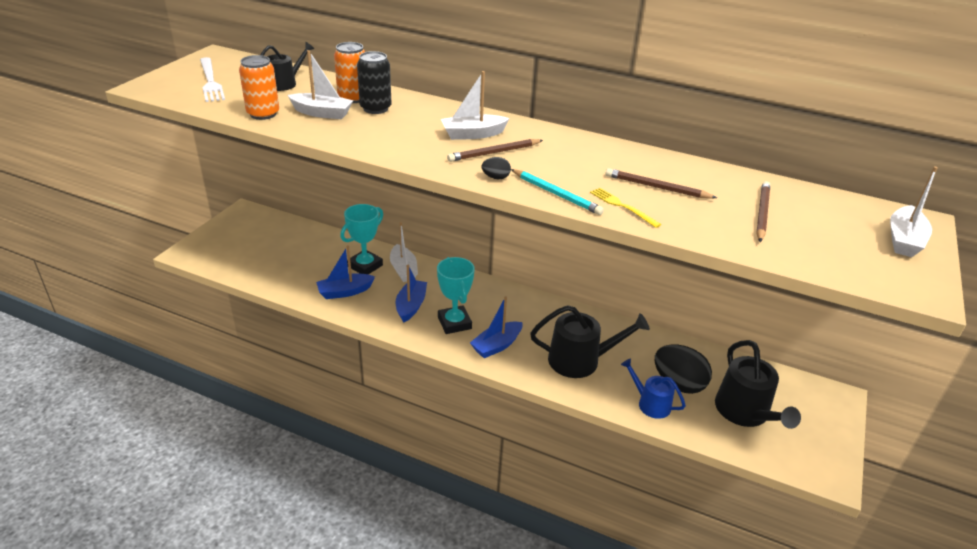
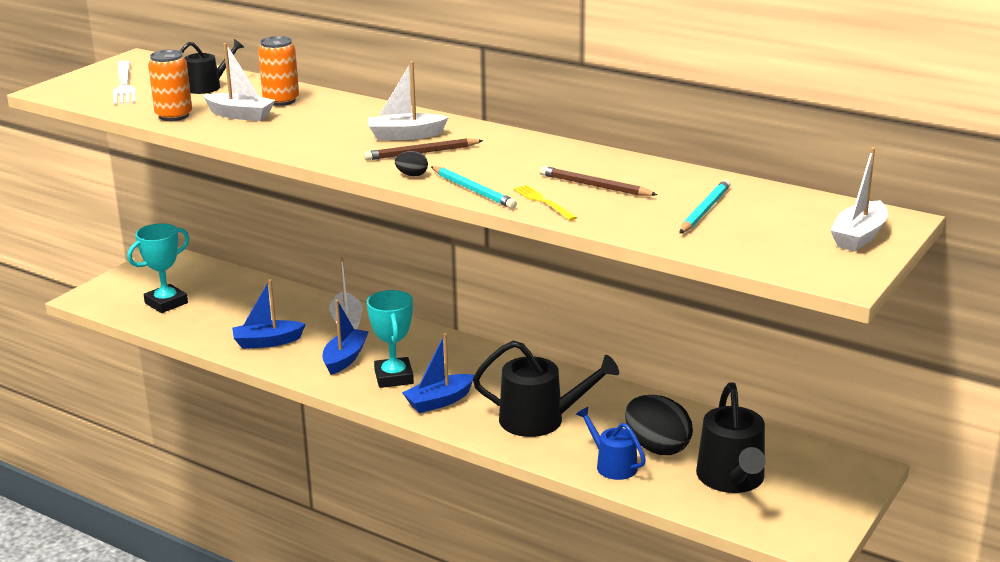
camera: 10 degrees right, 10 degrees down
turquoise trophy [340,204,383,274] -> turquoise trophy moved to [127,223,189,313]
black can [357,51,392,114] -> none
brown pencil [756,181,770,242] -> turquoise pencil [679,179,731,234]

